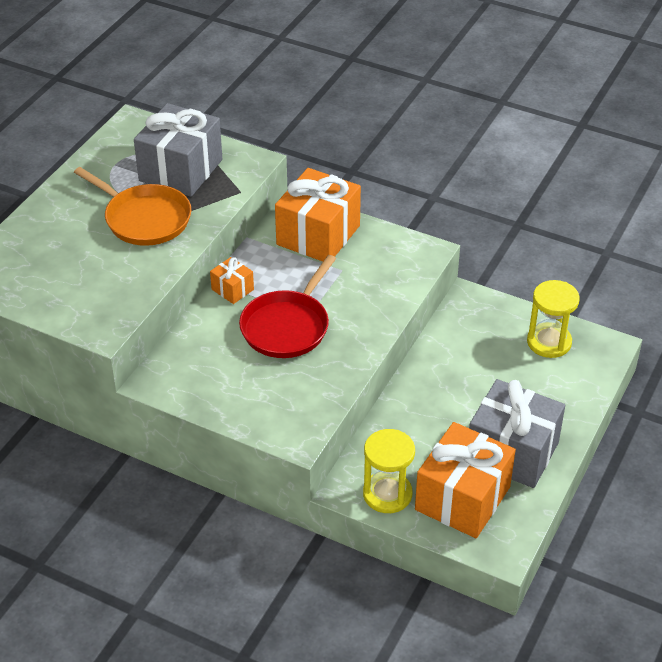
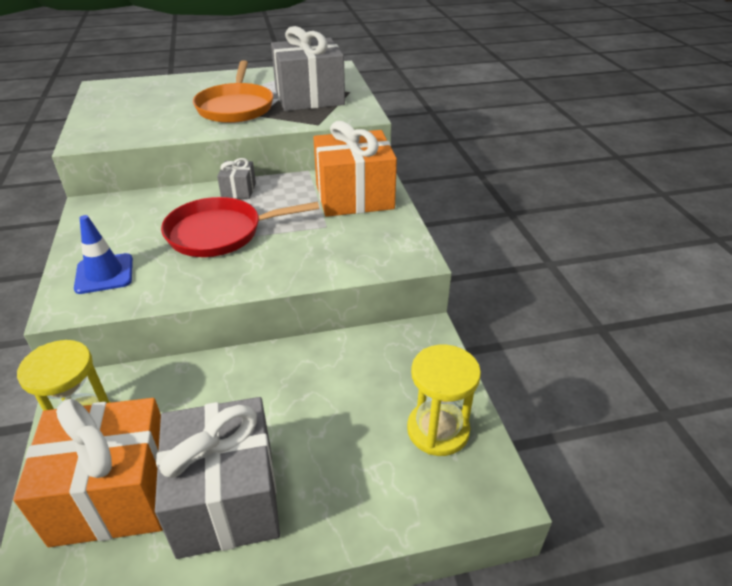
camera: 50 degrees right, 5 degrees down
orange gift [210,257,254,304] -> grey gift [217,158,256,199]
none -> blue traffic cone [74,215,133,294]

